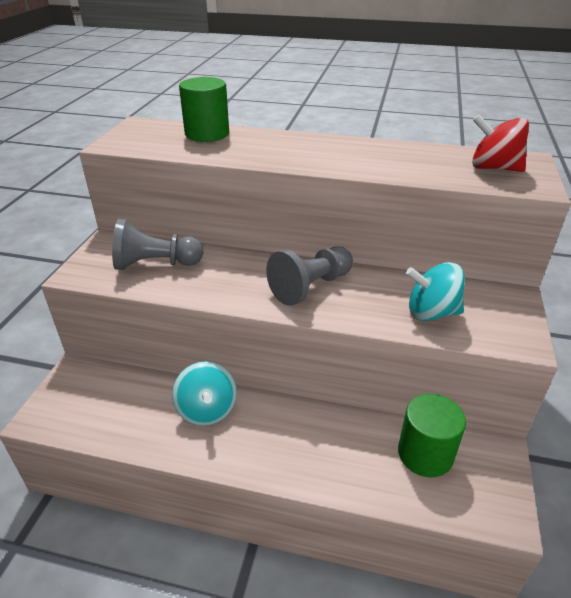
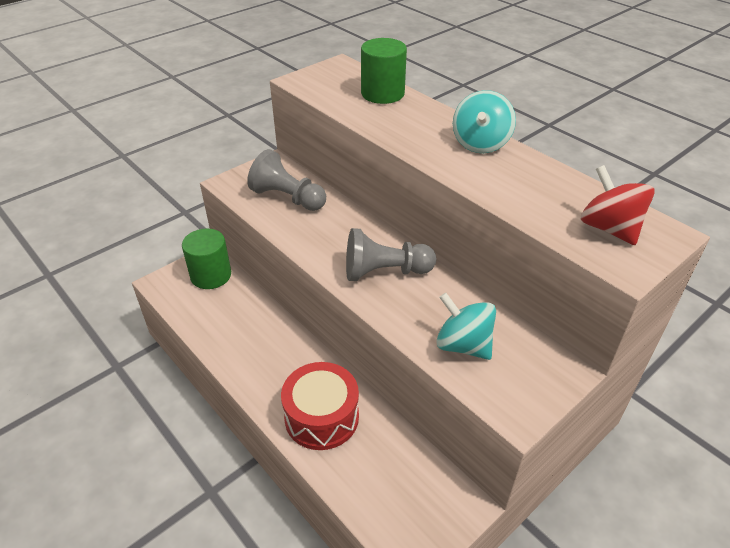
camera: 35 degrees right, 5 degrees up
turquoise spinning top [172,361,237,426] -> turquoise spinning top moved to [453,90,516,153]
green cylinder [398,394,466,477] -> green cylinder moved to [182,228,231,289]
none -> red drum [281,362,359,450]

